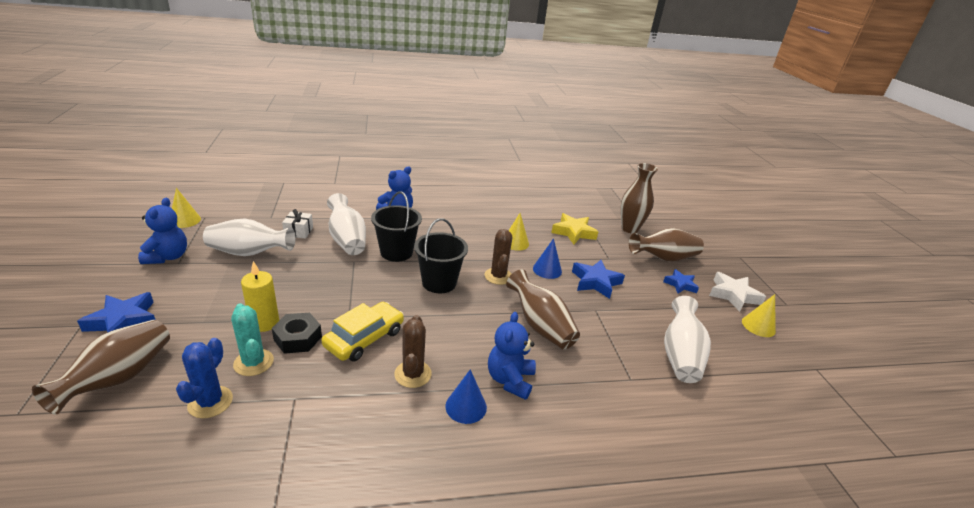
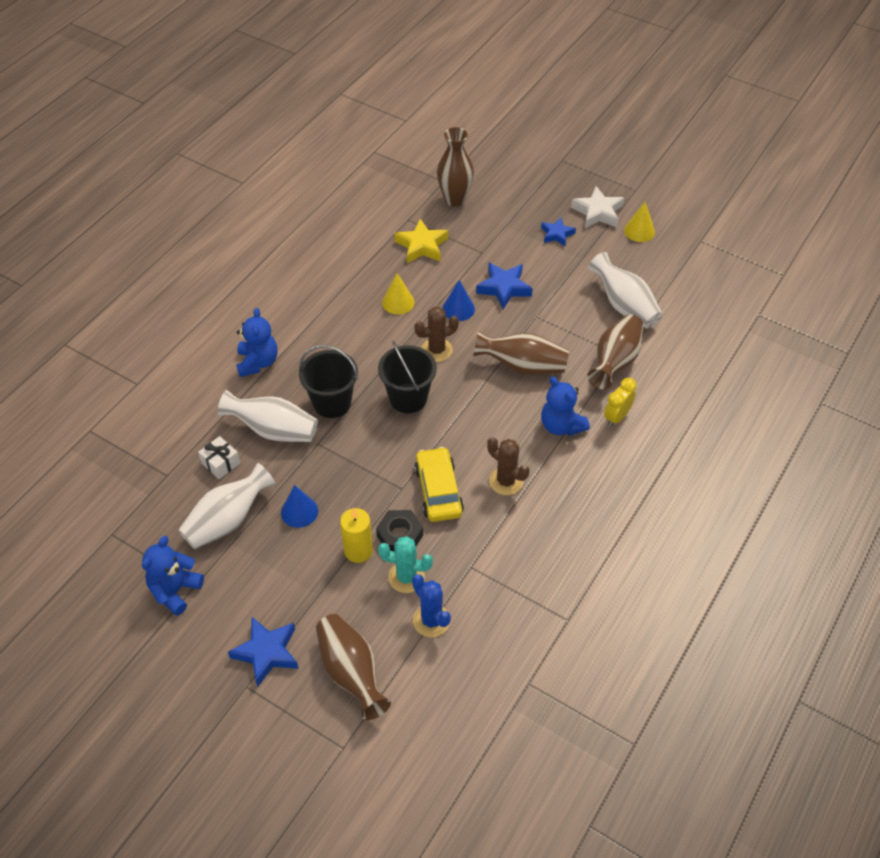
camera: 45 degrees left, 20 degrees up
blue teddy bear [138,198,187,264] -> blue teddy bear turned 105 degrees counterclockwise [142,536,204,616]
yellow cone [172,188,201,228] -> none
blue cone [445,369,487,424] -> blue cone moved to [281,485,318,528]
brown cactus [485,229,512,285] -> brown cactus turned 60 degrees counterclockwise [414,307,459,362]
brown vase [629,228,704,262] -> brown vase moved to [587,314,643,389]
none -> yellow clock [604,378,637,427]

